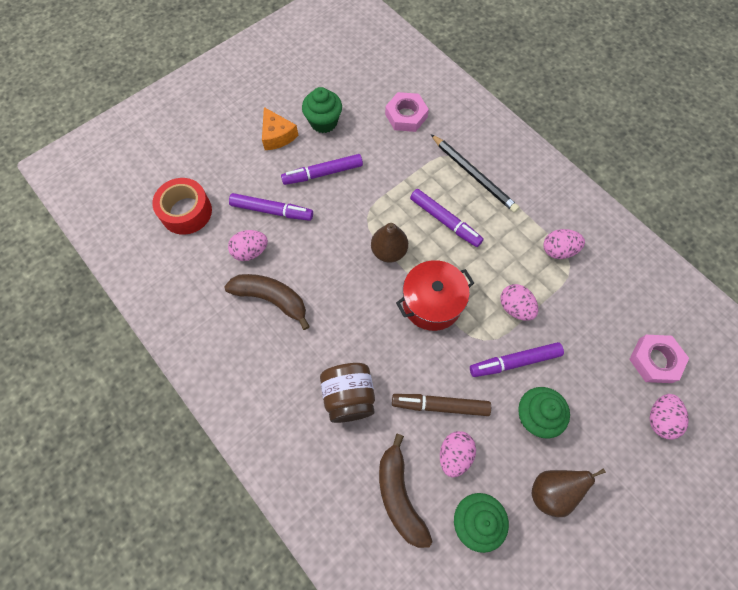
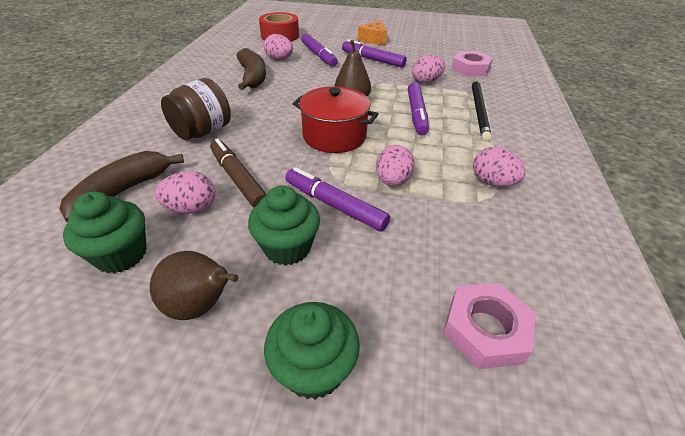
camera: 50 degrees right, 25 degrees down
green cupcake [302,87,342,133] -> green cupcake moved to [264,302,360,400]
pink egg [650,394,689,440] -> pink egg moved to [412,55,445,84]

